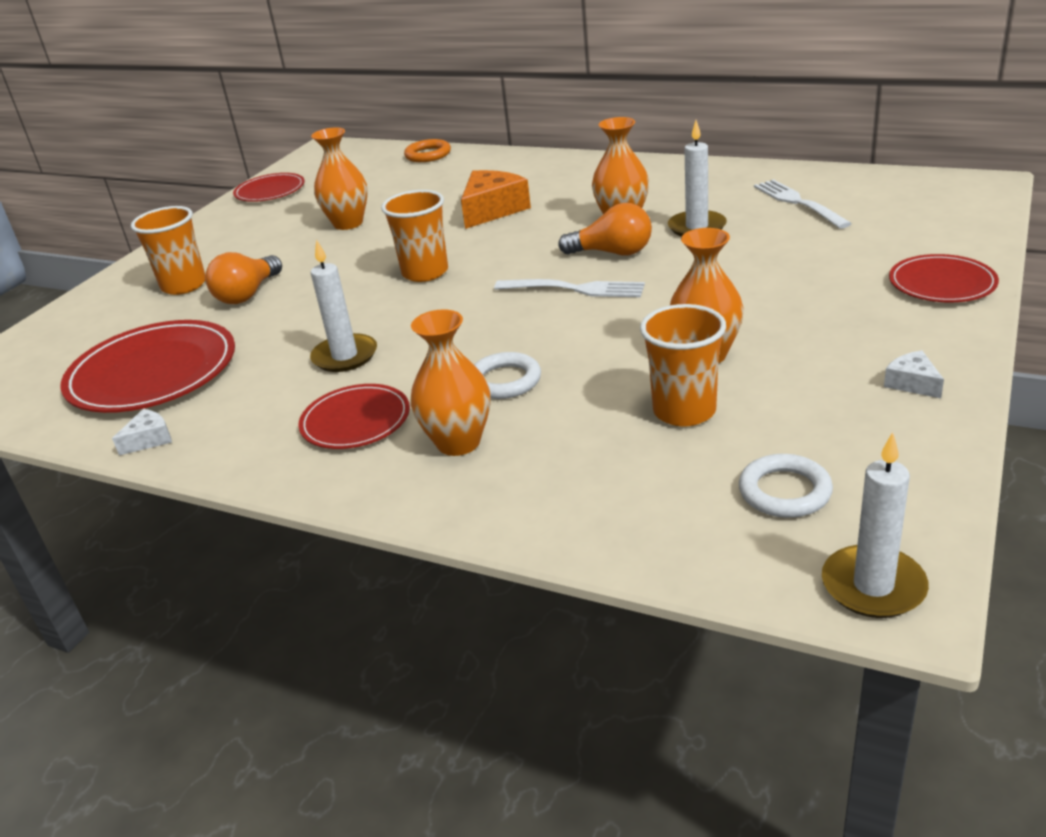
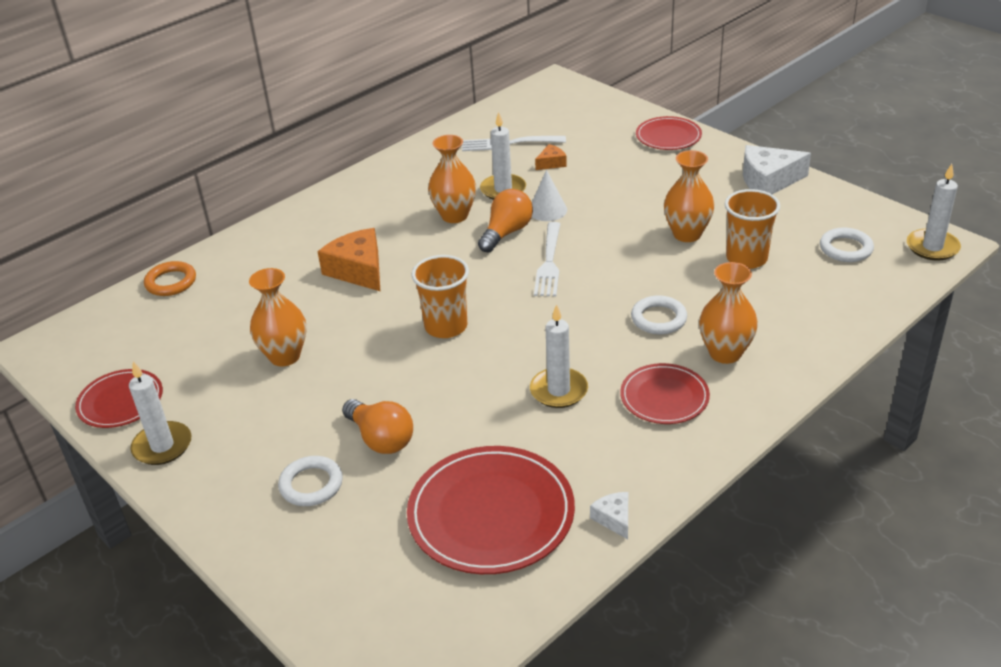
camera: 70 degrees left, 5 degrees up
orange cup [131,206,205,295] -> white ring [278,456,343,506]
white fork [494,279,645,297] -> white fork turned 150 degrees clockwise [534,222,560,296]
white cheese [884,350,944,398] -> white cheese [743,145,811,194], size x1.98
none -> white candle [129,361,191,465]
none -> white cone [532,170,567,221]
none -> orange cheese [535,144,567,170]

